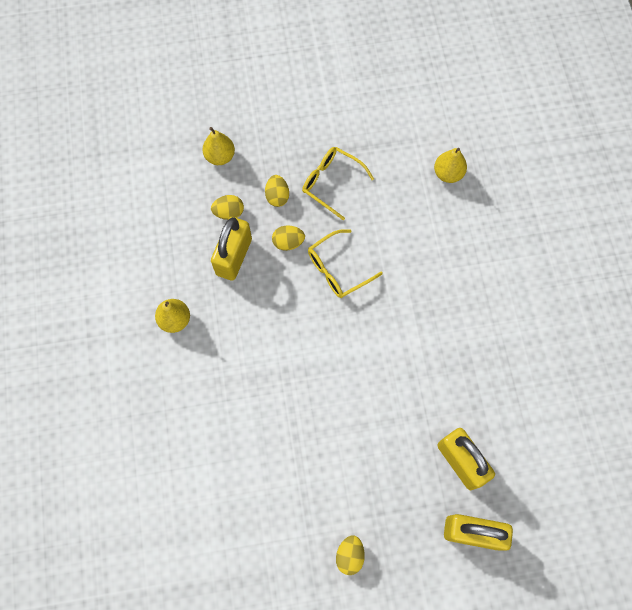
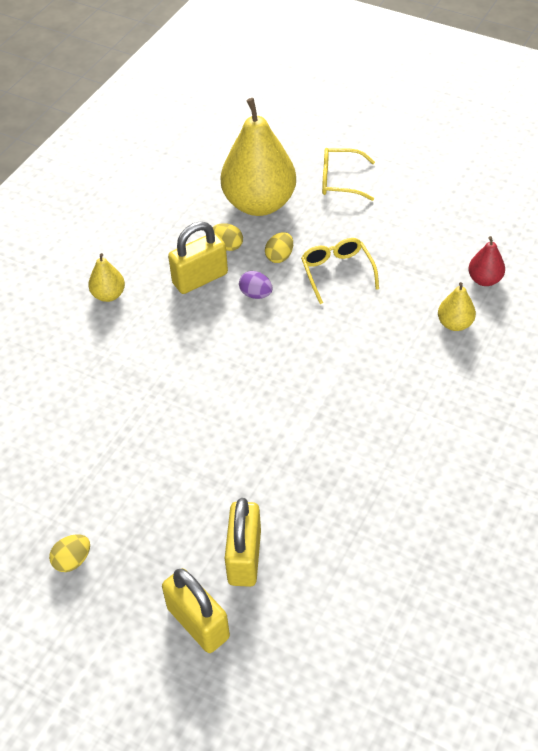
camera: 40 degrees right, 20 degrees down
yellow pear [202,127,235,165] -> yellow pear [221,98,296,216], size x2.23
yellow egg [272,225,305,251] -> purple egg [239,271,272,299]
yellow glasses [308,229,383,298] -> yellow glasses moved to [322,148,375,201]
none -> red pear [468,236,505,286]

